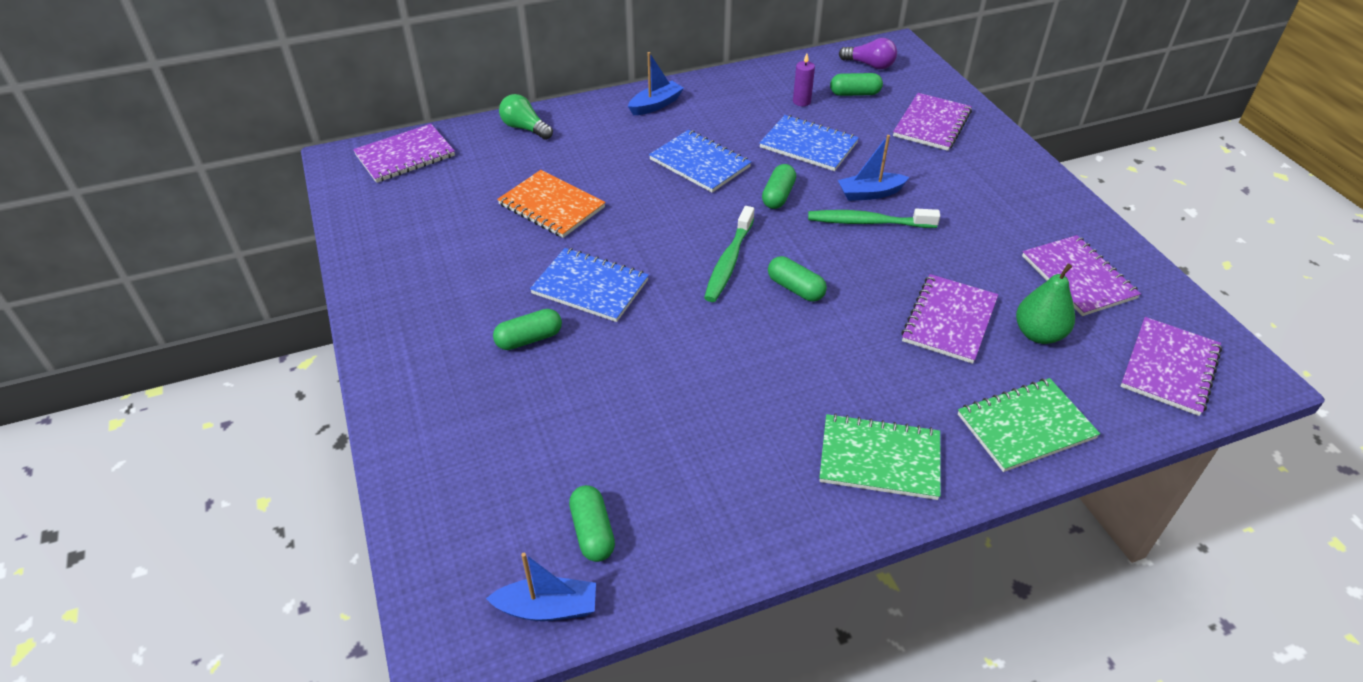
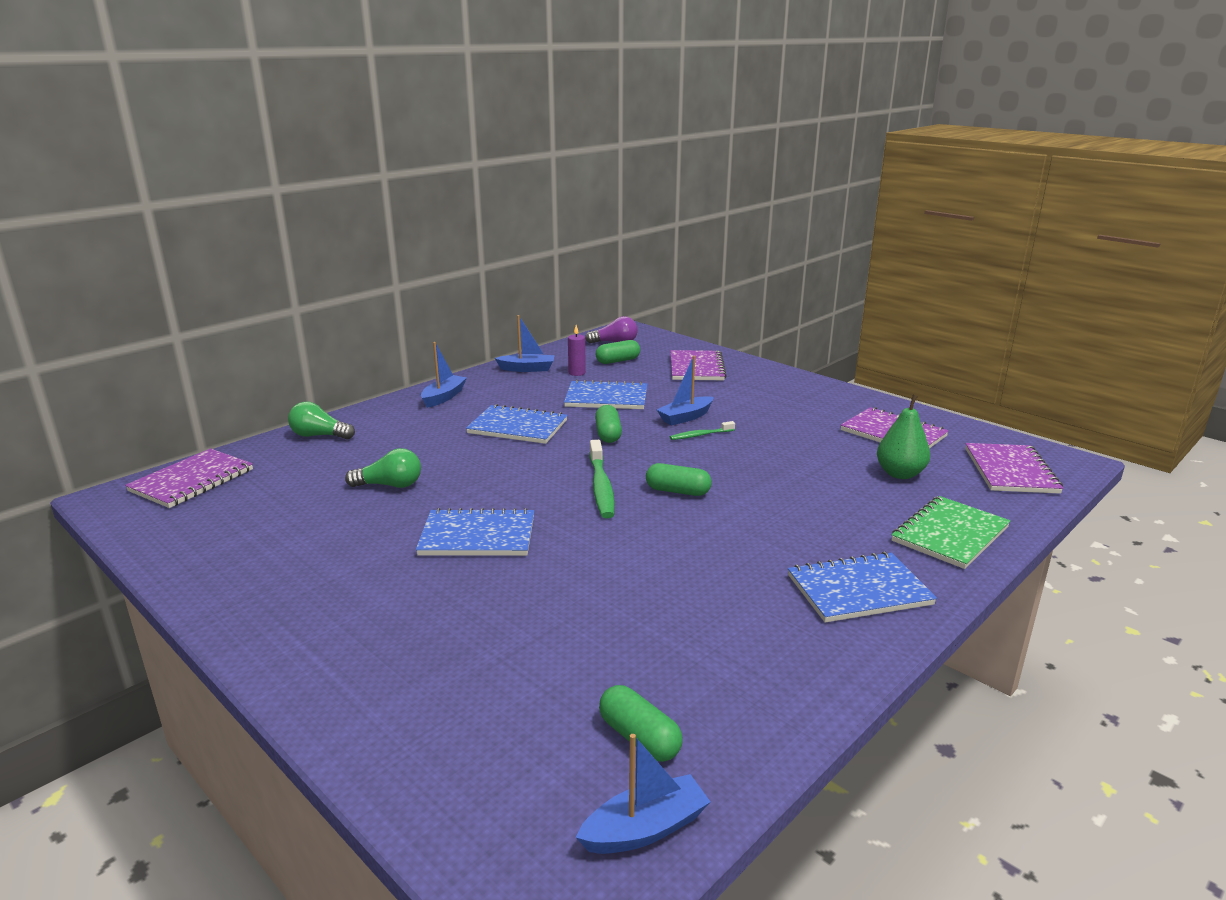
camera: 25 degrees left, 20 degrees down
green capsule [493,309,562,350] -> none
orange notebook [497,170,606,238] -> green light bulb [345,448,421,488]
green toothbrush [808,208,940,228] -> green toothbrush [670,421,735,440], size x0.57
green notebook [819,413,941,500] -> blue notebook [788,552,937,623]
purple notebook [901,274,998,364] -> none
none -> blue boat [495,315,555,372]

